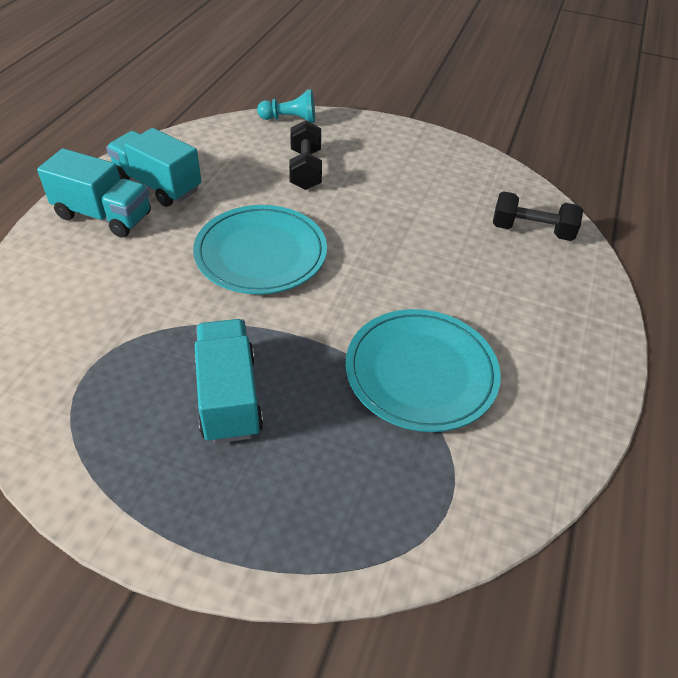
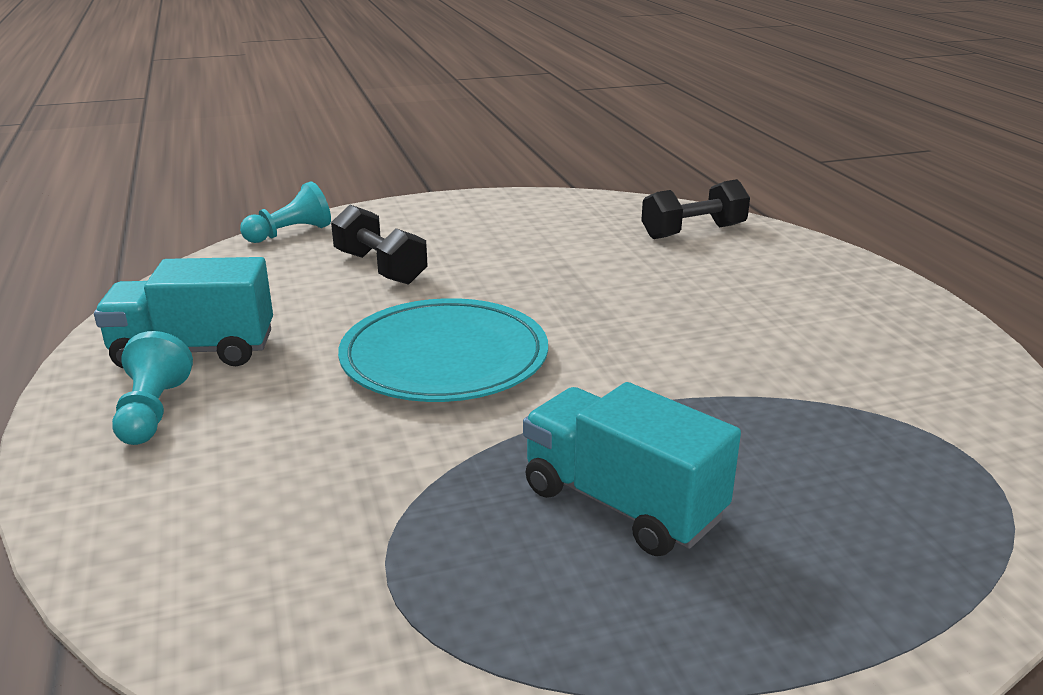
camera: 35 degrees left, 20 degrees down
turquoise truck [37,148,151,238] -> turquoise pawn [112,331,193,445]
turquoise plate [346,309,501,432] -> none

